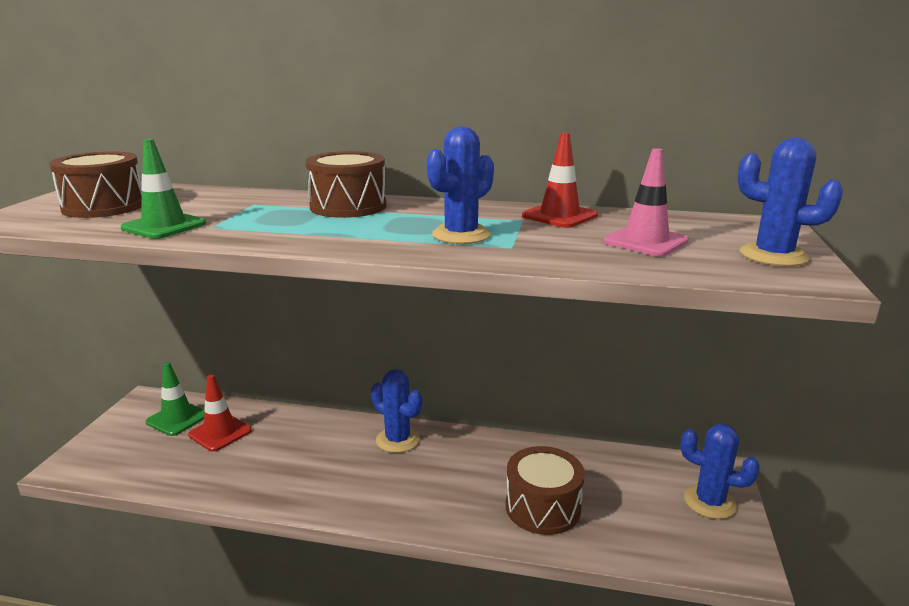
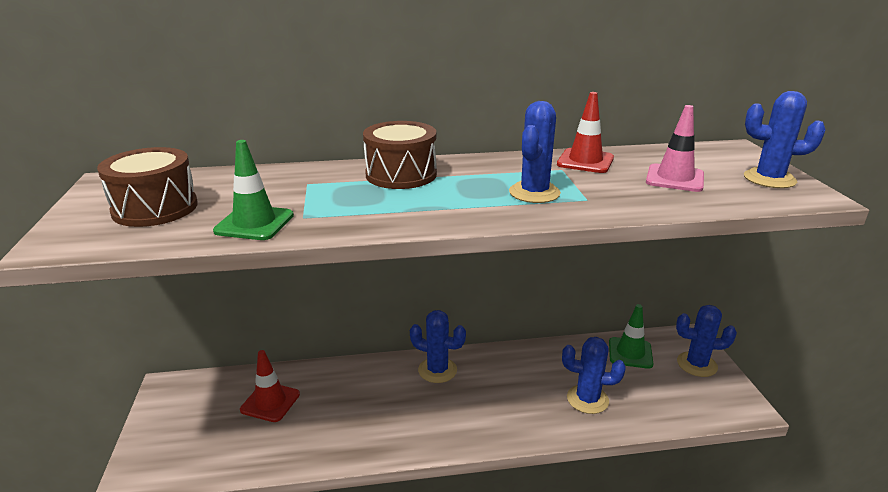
camera: 20 degrees left, 5 degrees up
green traffic cone [146,362,205,436] -> green traffic cone moved to [609,304,654,369]
brown drum [506,446,585,535] -> blue cactus [562,337,626,414]

